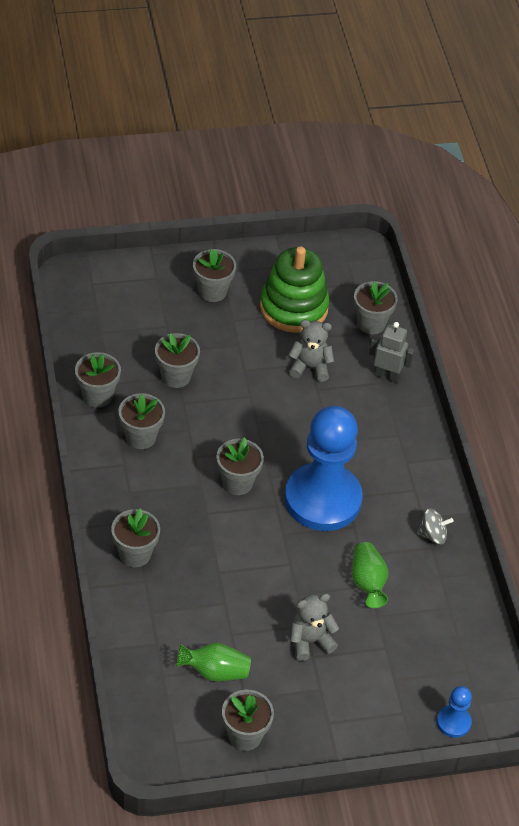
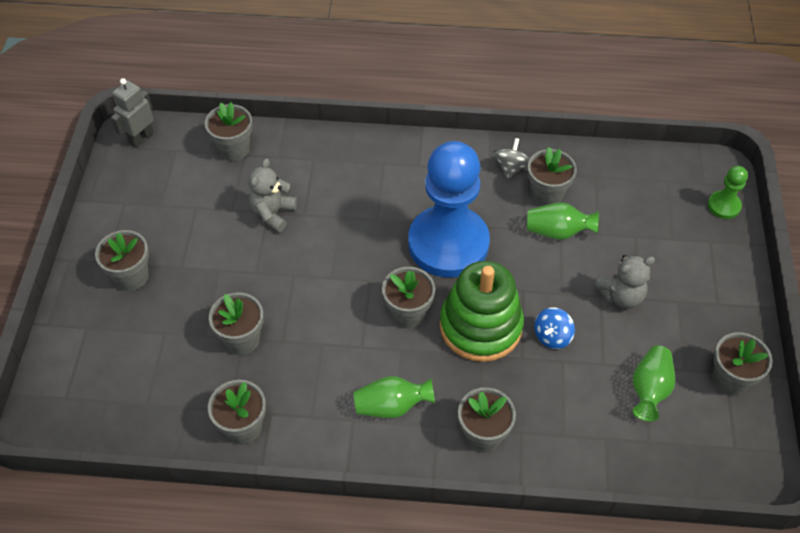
camera: 70 degrees left, 5 degrees up
grey flower pot [119,393,165,449] -> grey flower pot moved to [527,147,577,206]
green stacking toy [260,246,329,333] -> green stacking toy moved to [440,261,524,362]
grey teddy bear [290,593,339,661] -> grey teddy bear turned 105 degrees counterclockwise [594,255,655,309]
grey robot [369,322,415,383] -> grey robot moved to [111,78,154,148]
blue pawn [437,686,472,738] -> green pawn [708,166,748,219]
none -> green vase [354,376,435,418]
none -> blue spinning top [534,307,575,349]

